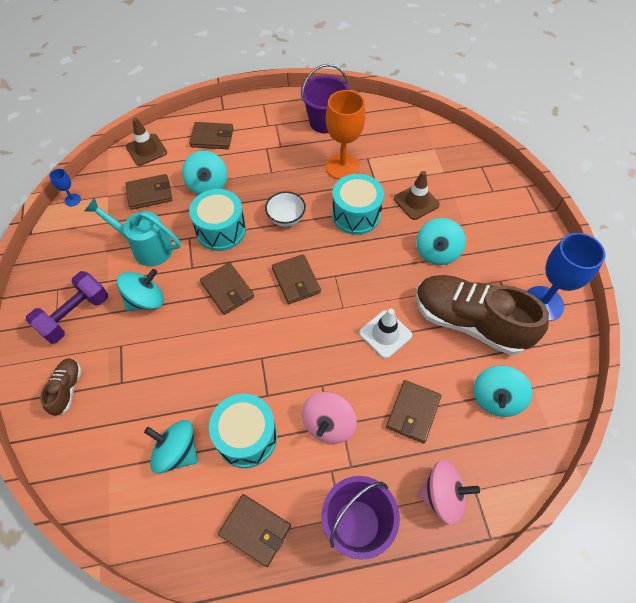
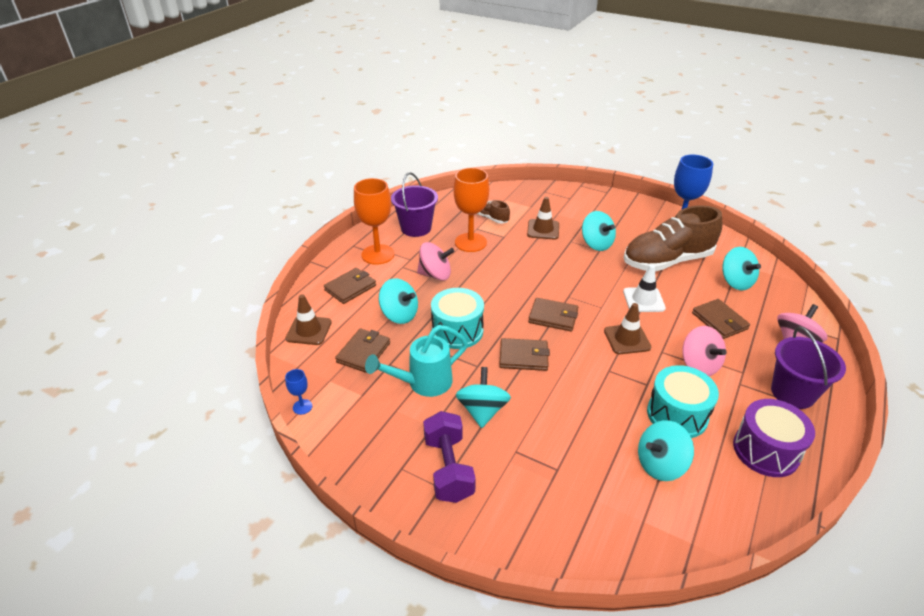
camera: 50 degrees left, 20 degrees down
brown shoe [40,358,82,416] -> brown shoe moved to [477,200,510,224]
brown wallet [218,494,291,567] -> purple drum [733,399,815,477]
white bowl [265,191,306,227] -> none
turquoise drum [332,174,384,235] -> none
none -> orange goblet [354,178,395,265]
none -> pink spinning top [417,242,454,281]
none -> brown traffic cone [604,303,651,354]

